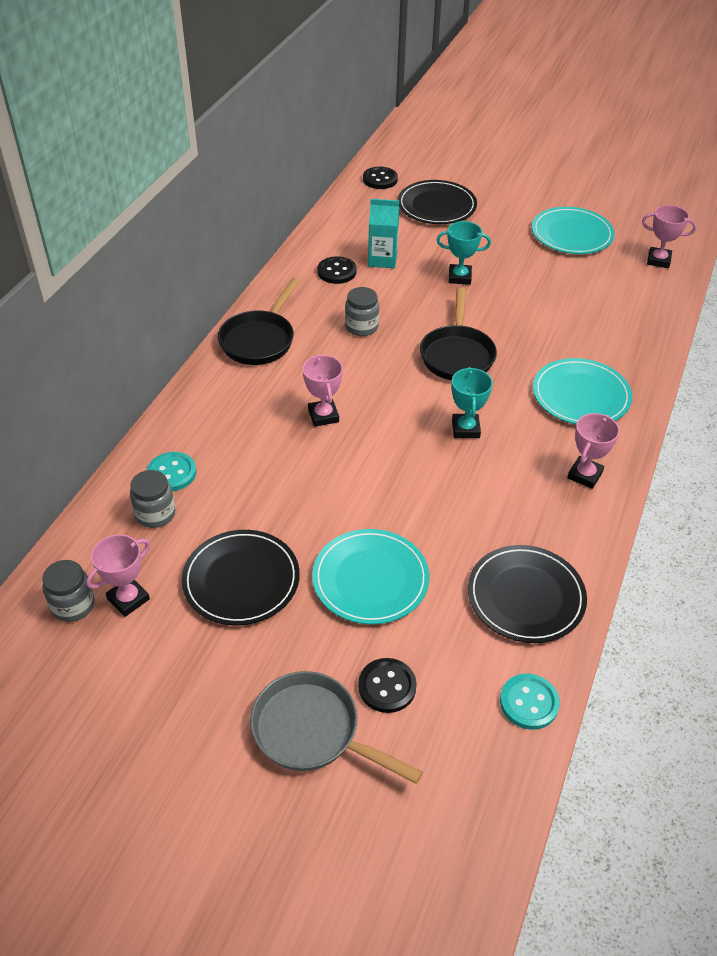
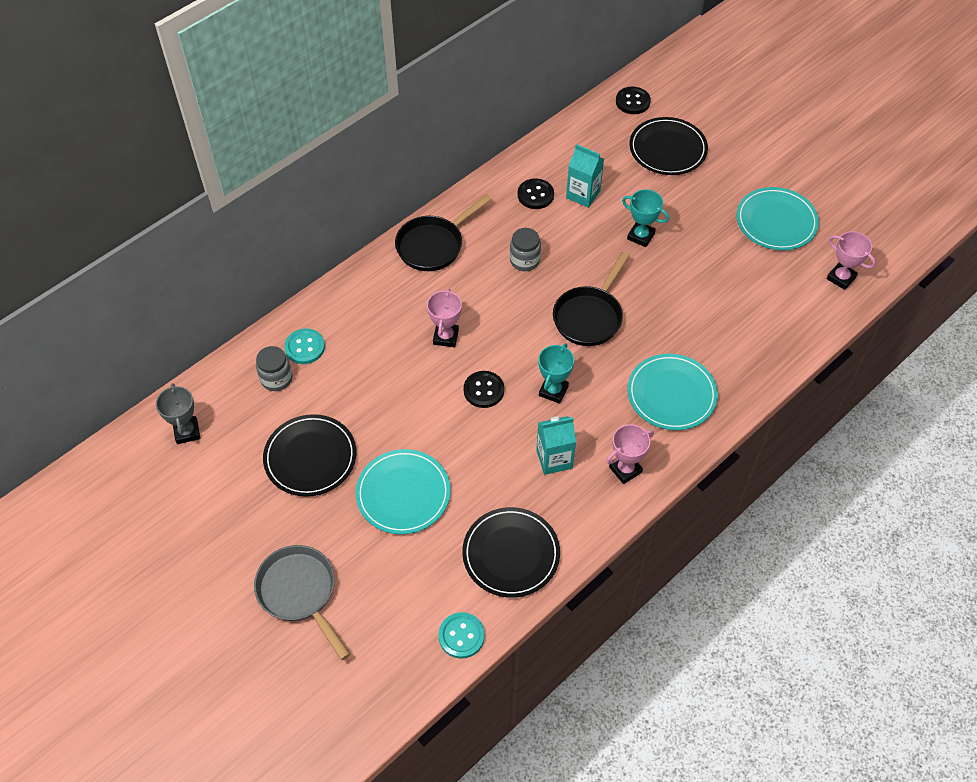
camera: 25 degrees right, 10 degrees up
grey jar [42,560,95,622] -> grey trophy [156,383,200,444]
pink trophy [86,534,150,617] -> none
black button [358,658,417,713] -> black button moved to [464,371,504,408]
none -> turquoise carton [536,416,576,475]

